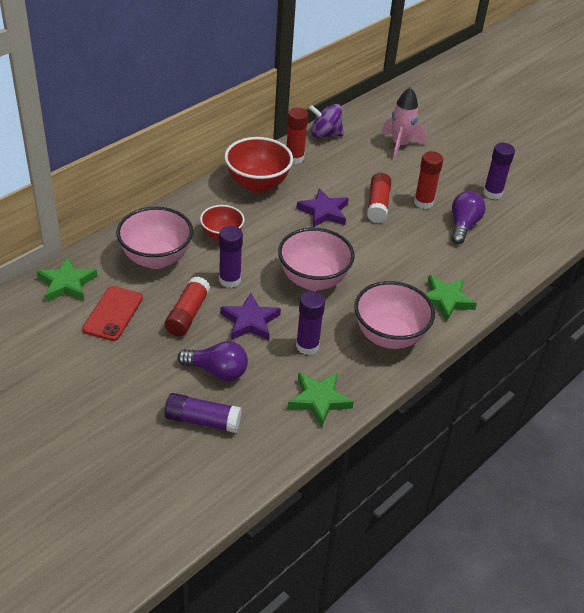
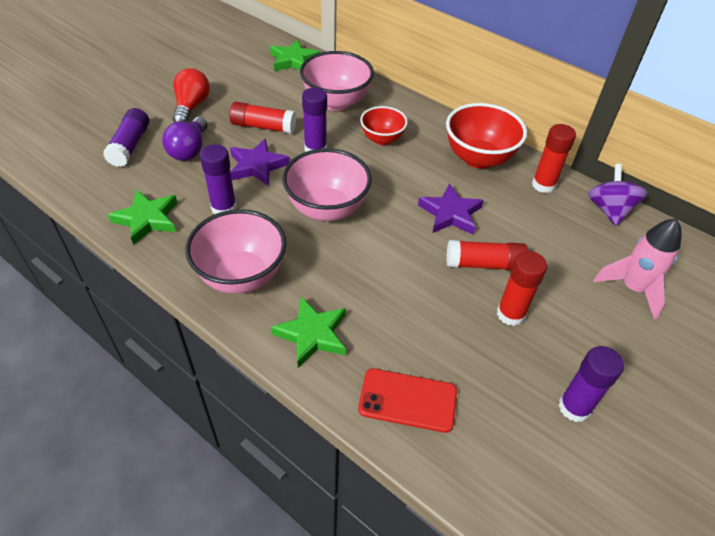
camera: 85 degrees right, 5 degrees up
red phone [82,286,143,341] -> red phone moved to [358,368,457,433]
purple light bulb [451,191,486,244] -> none
none -> red light bulb [173,68,210,122]

